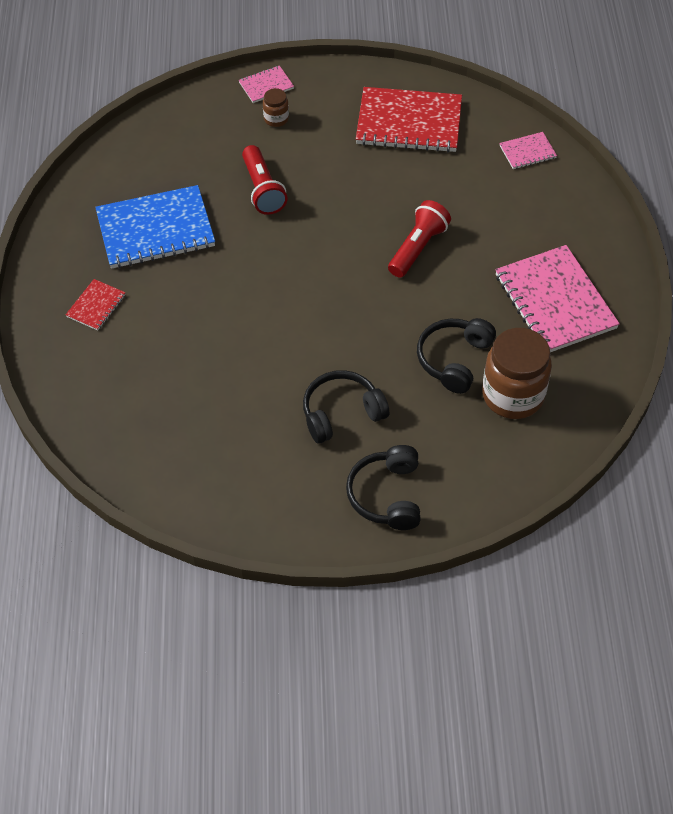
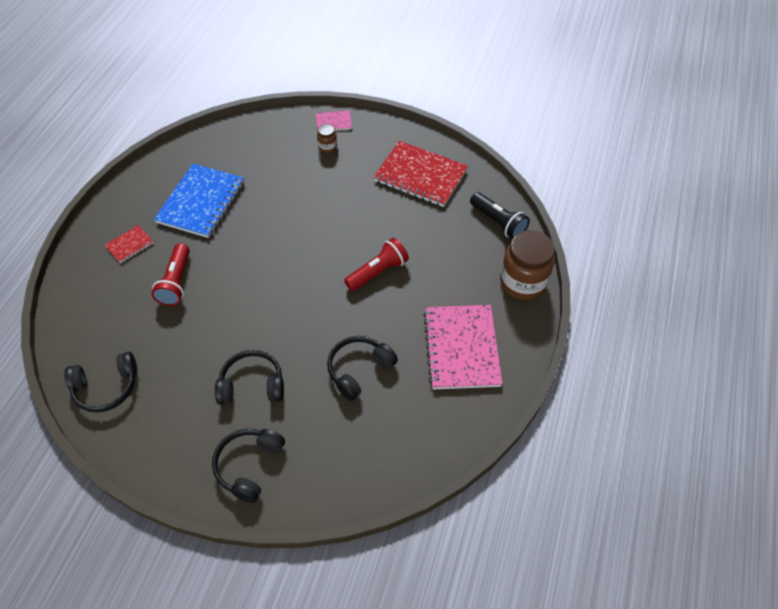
camera: 20 degrees right, 0 degrees up
blue notebook [95,185,215,269] -> blue notebook turned 75 degrees counterclockwise [154,164,244,238]
red flashlight [242,145,288,215] -> red flashlight moved to [151,243,190,306]
brown jar [482,328,552,419] -> brown jar moved to [500,230,555,300]
pink notebook [499,132,557,169] -> black flashlight [470,192,530,239]
none -> black headphones [64,352,137,413]

